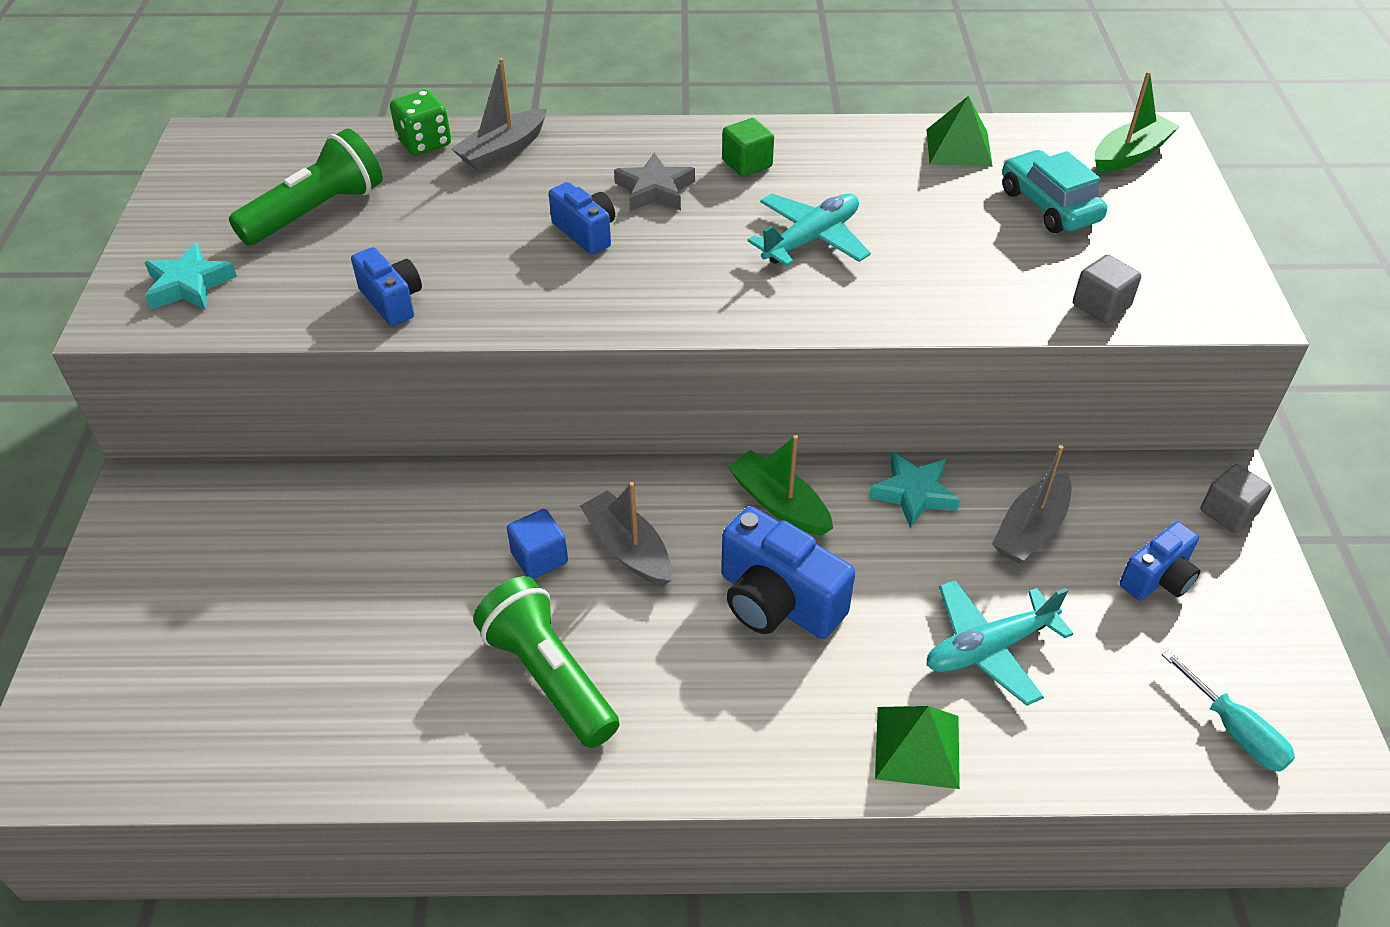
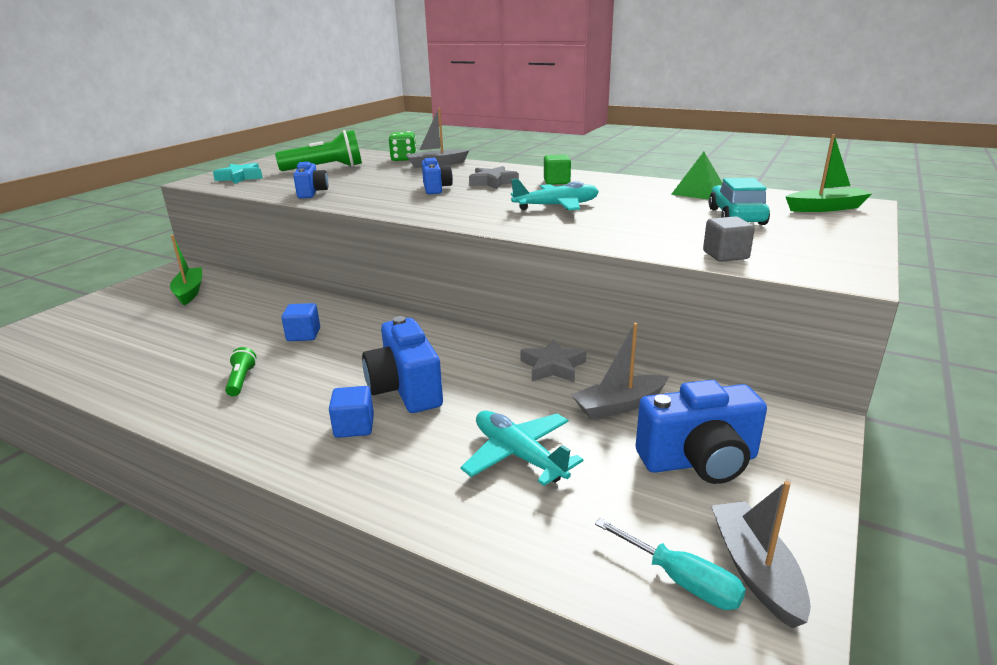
camera: 30 degrees right, 20 degrees down
green flashlight [473,576,620,748] -> green flashlight [225,347,256,396], size x0.48
grey boat [580,482,672,587] -> grey boat moved to [711,481,811,628]
green boat [727,435,833,536] -> green boat moved to [170,235,202,305]
turquoise star [869,452,960,529] -> grey star [520,339,586,382]
green pyramid [875,706,960,789] -> none
turquoise plane [926,580,1073,706] -> turquoise plane turned 45 degrees clockwise [460,411,584,486]
blue camera [1119,522,1200,600] -> blue camera [636,380,767,484], size x1.64
turquoise screwdriver [1161,650,1295,772] -> turquoise screwdriver turned 45 degrees counterclockwise [595,518,746,610]
grey cube [1200,464,1272,533] -> none
none -> blue cube [329,386,374,438]

